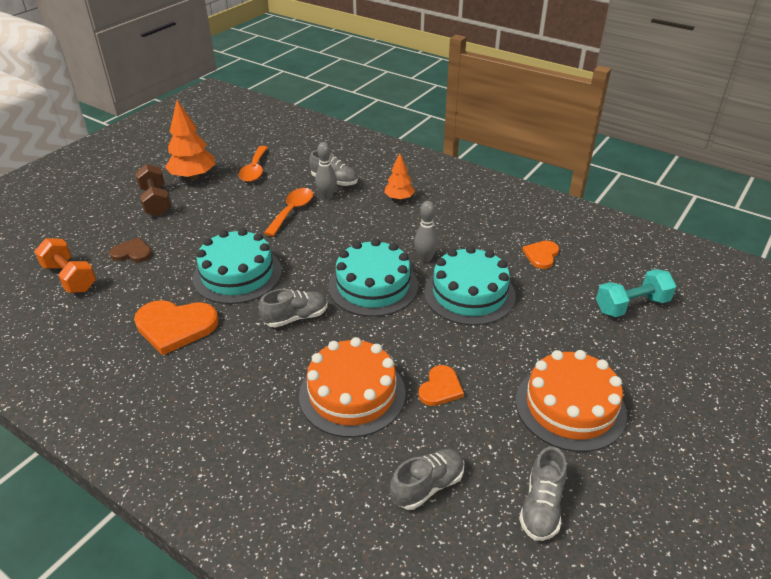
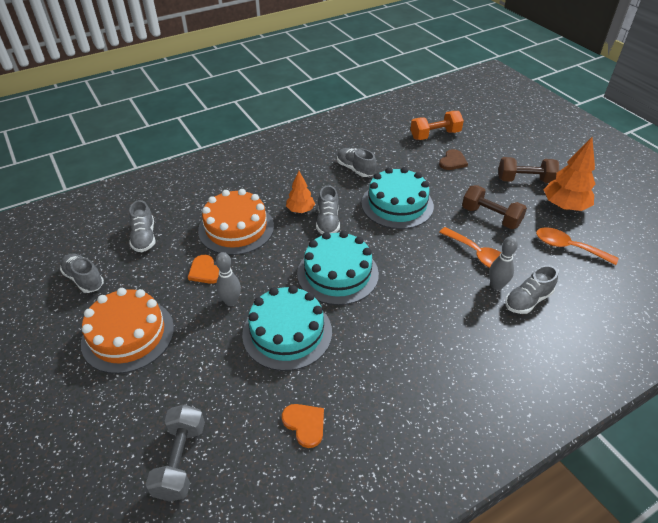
camera: 115 degrees right, 5 degrees up
orange heart [134,300,219,355] -> grey shoe [337,148,376,177]
orange tree [384,153,415,201] -> orange tree moved to [286,171,315,213]
grey bowling pin [414,201,439,262] -> grey bowling pin moved to [216,252,241,306]
turquoise dumbbell [596,269,676,317] -> grey dumbbell [146,404,205,501]
none -> brown dumbbell [462,185,527,229]

